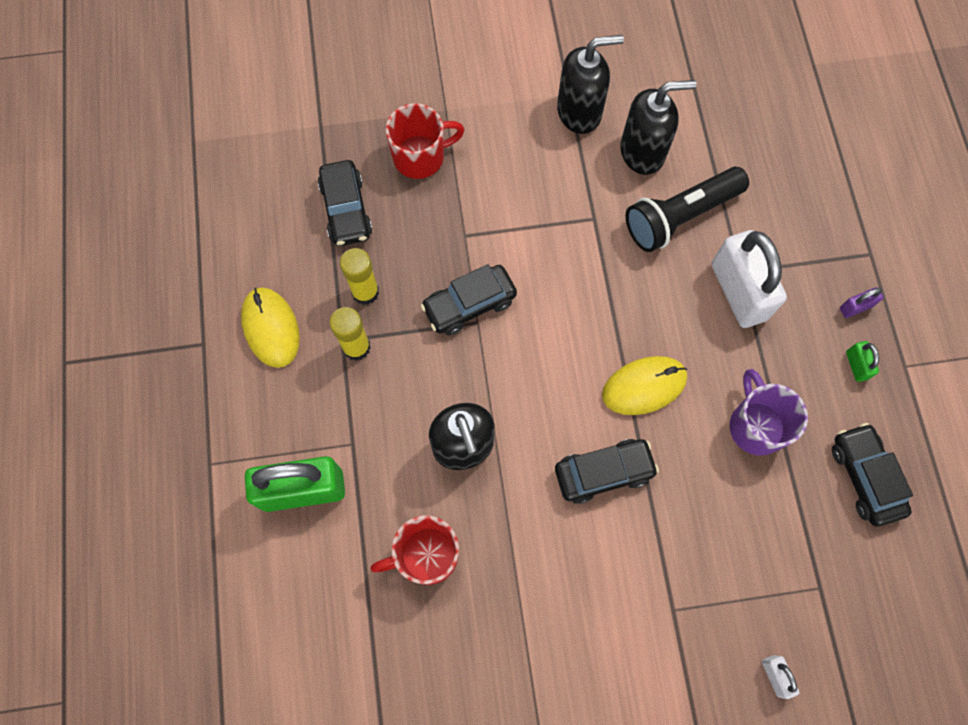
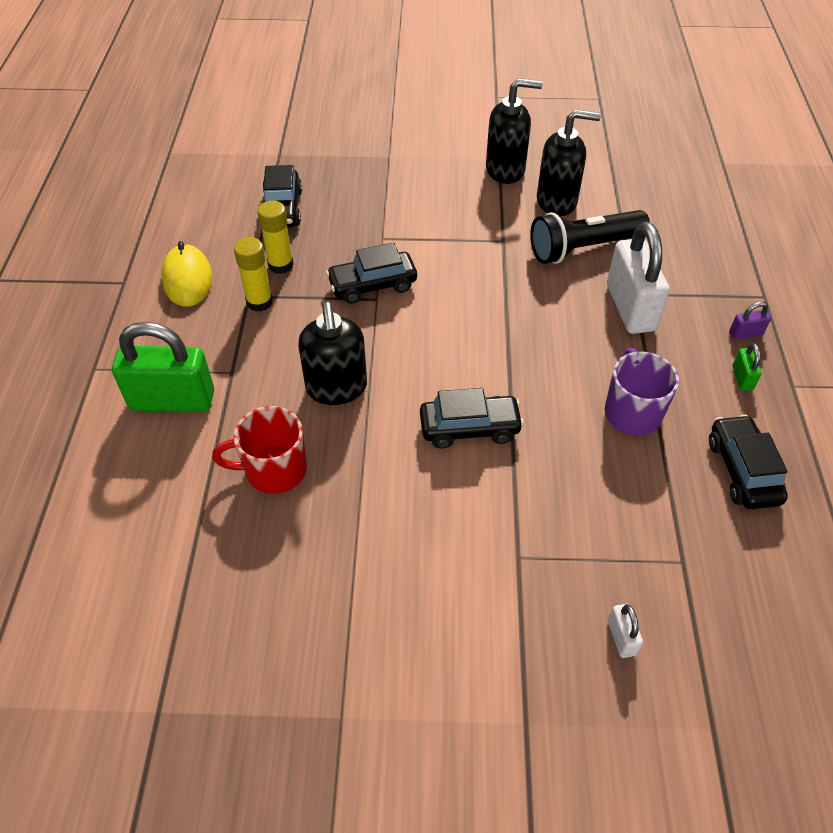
camera: 10 degrees right, 20 degrees down
red mug [386,103,464,179] -> none
yellow mouse [602,356,687,415] -> none

